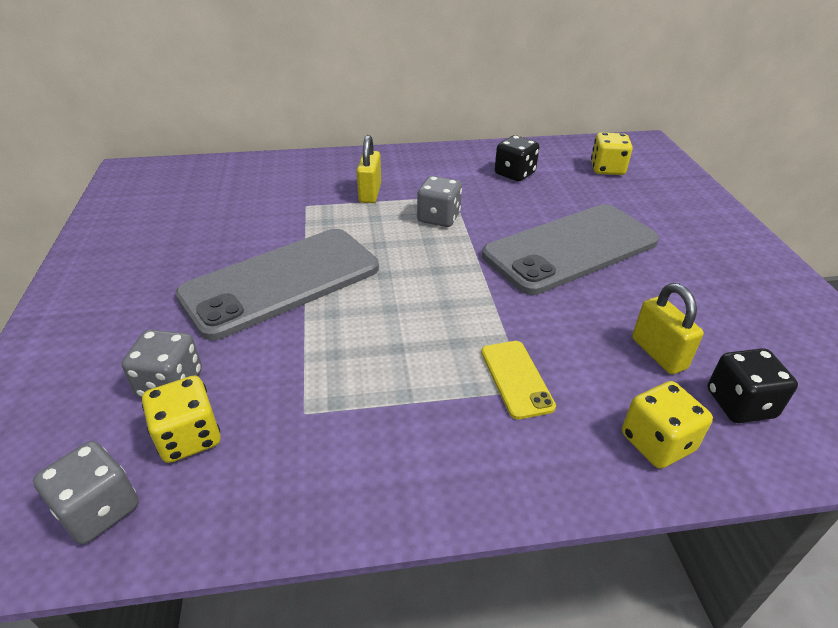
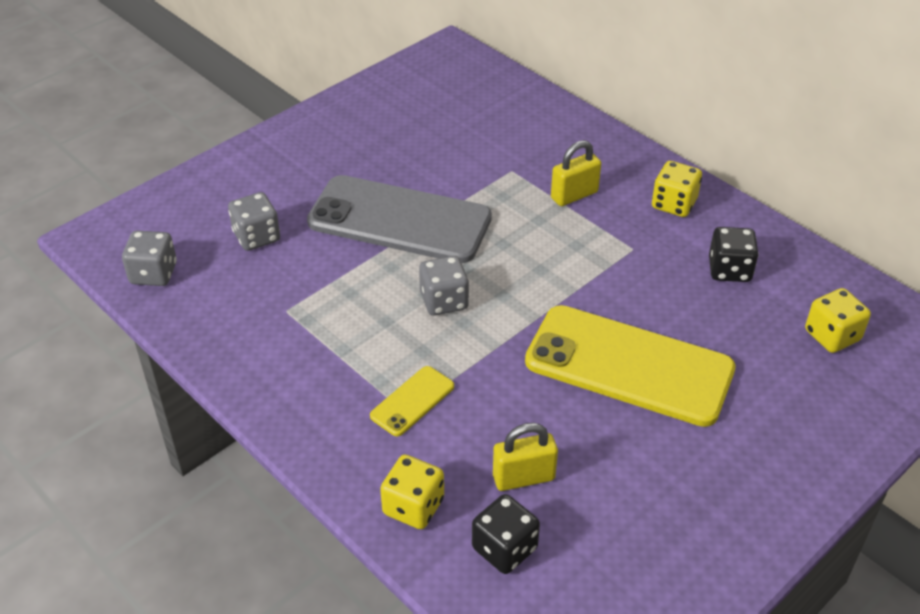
camera: 55 degrees right, 5 degrees up
yellow dice [142,376,221,463] -> yellow dice moved to [652,161,702,217]
grey dice [417,176,462,227] -> grey dice moved to [419,256,469,316]
grey phone [482,204,659,295] -> yellow phone [525,305,736,427]
yellow padlock [632,283,704,374] -> yellow padlock turned 45 degrees clockwise [493,423,558,491]

